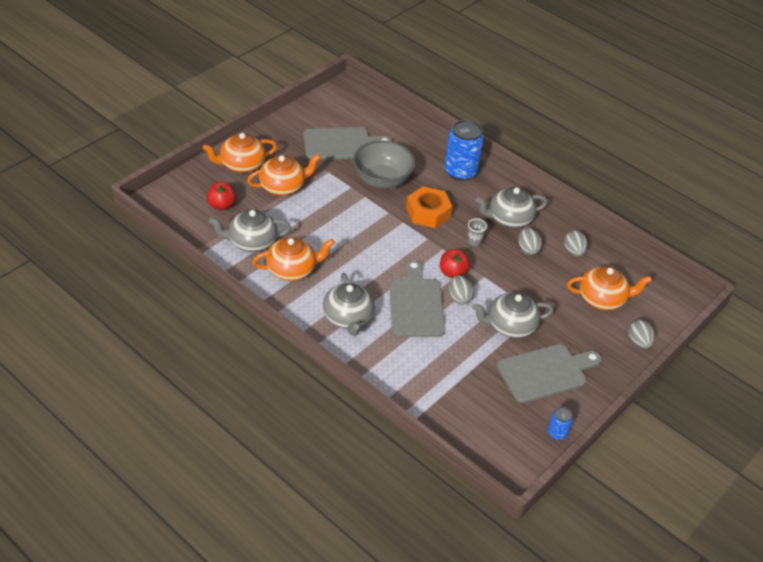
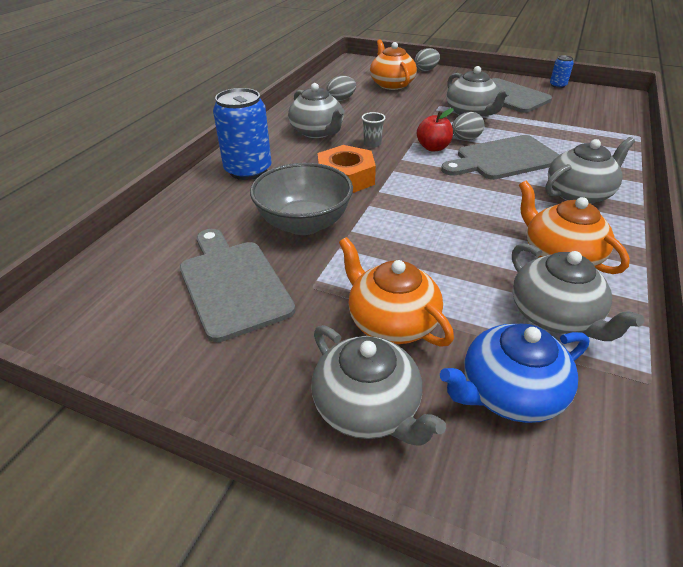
camera: 105 degrees left, 5 degrees down
orange teapot [203,133,277,173] -> grey teapot [311,325,446,446]
red apple [207,182,236,210] -> blue teapot [440,324,589,423]
grey egg [518,228,542,255] -> none

